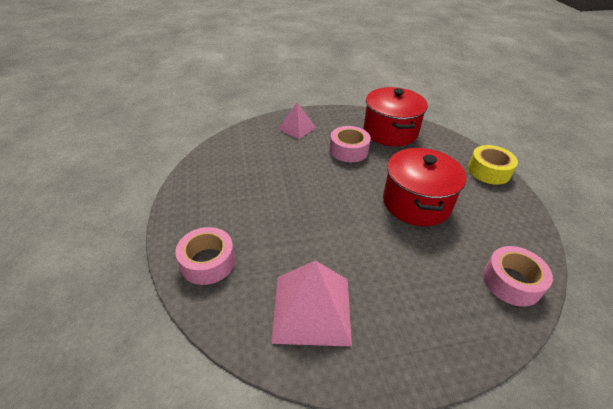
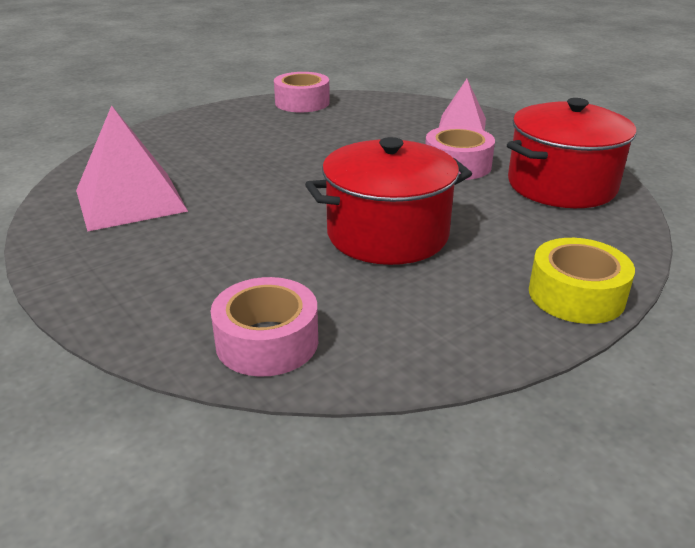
camera: 65 degrees right, 10 degrees down
pink tape [175,227,235,285] -> pink tape moved to [274,72,330,113]

